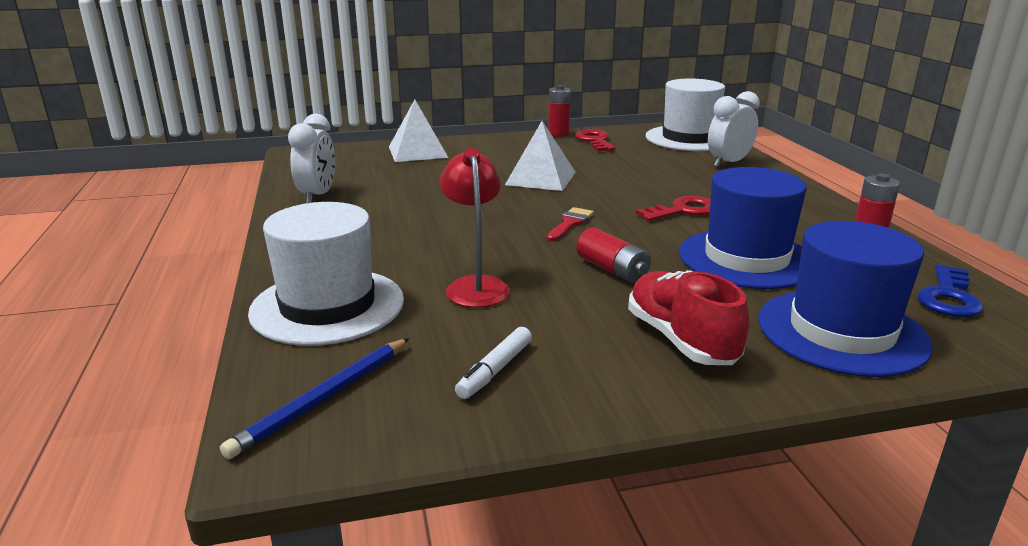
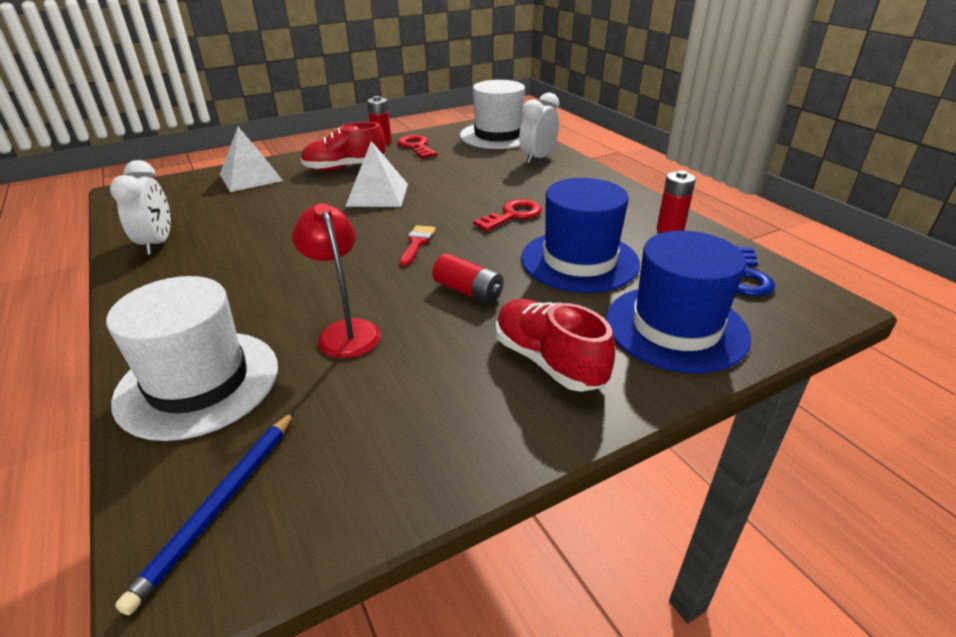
camera: 15 degrees left, 10 degrees up
white marker [455,327,532,399] -> none
none -> red shoe [300,122,386,171]

